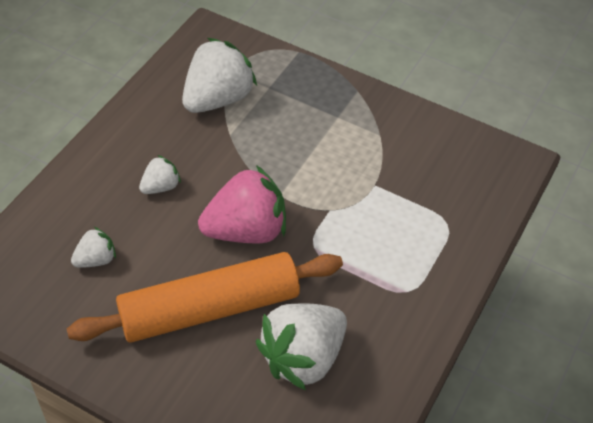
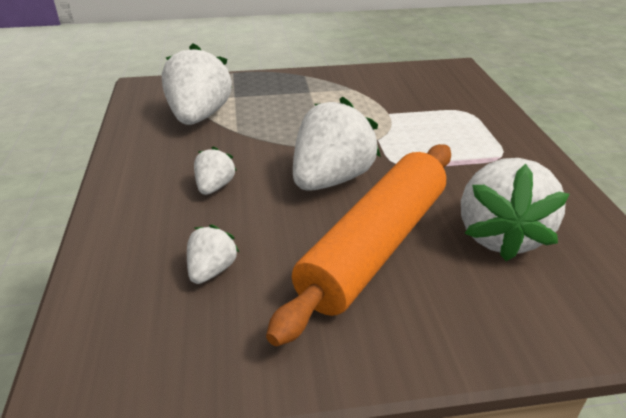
camera: 35 degrees left, 15 degrees down
pink strawberry [198,165,286,243] -> white strawberry [293,96,381,191]

